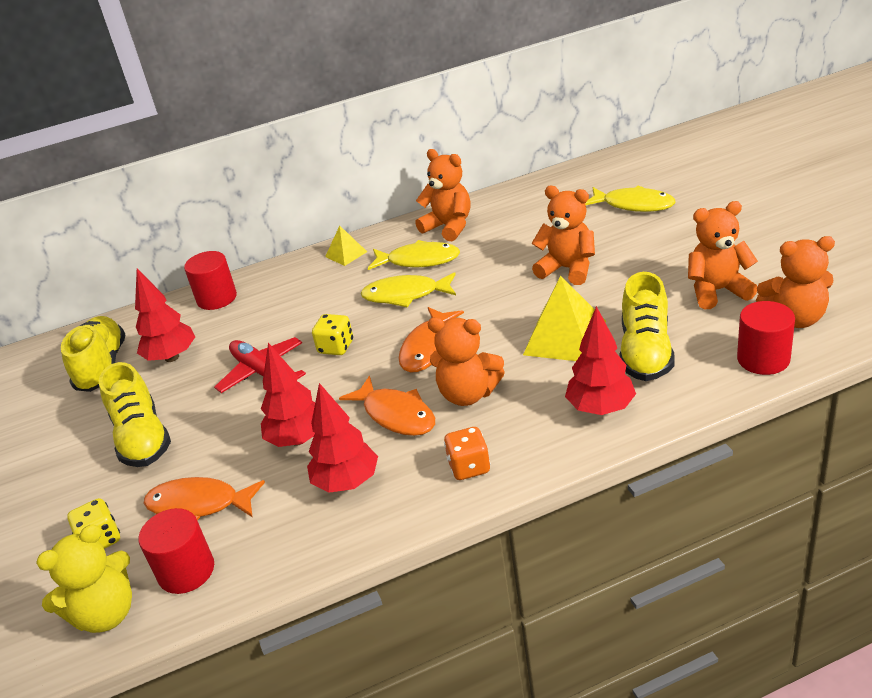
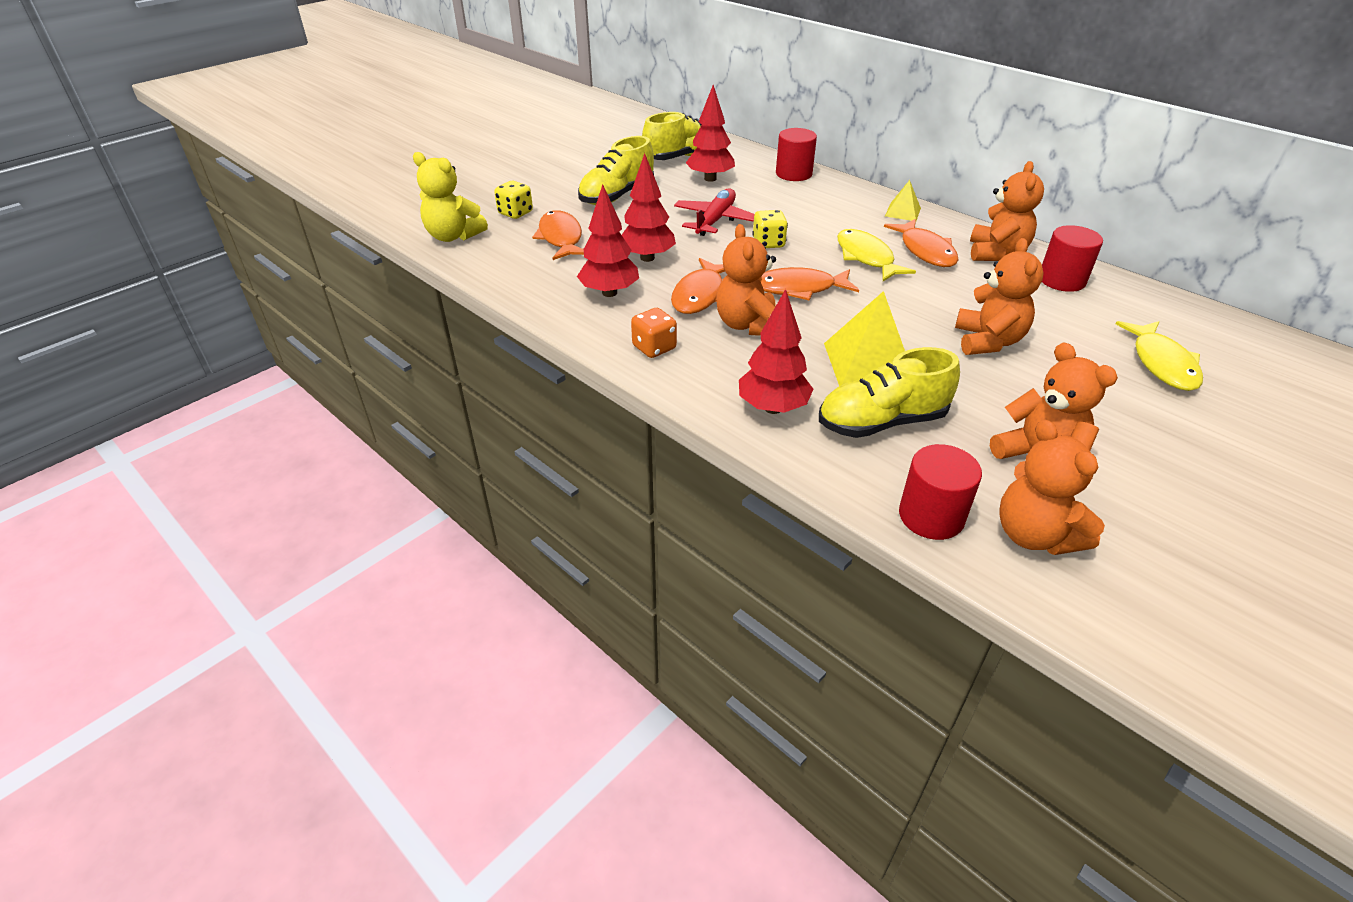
camera: 60 degrees right, 5 degrees up
red cylinder [139,508,214,594] -> red cylinder moved to [1042,225,1103,292]
yellow fish [368,240,460,270] -> orange fish [884,219,958,267]

